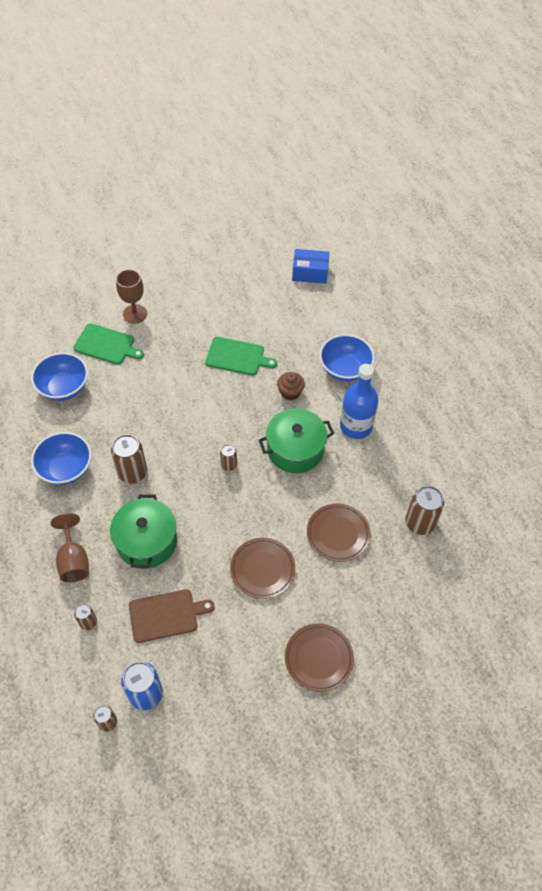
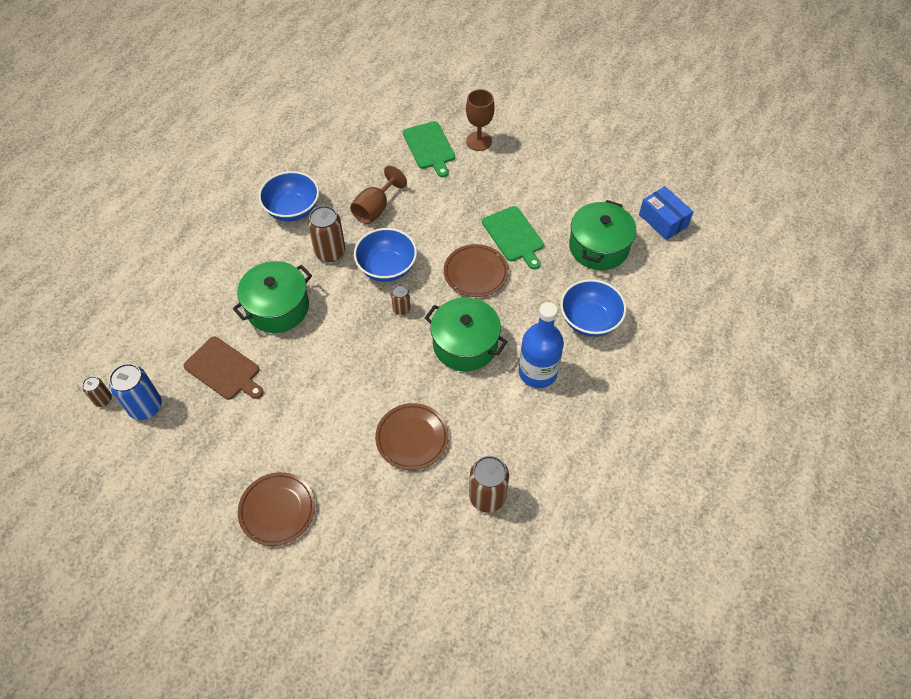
camera: 50 degrees right, 0 degrees up
blue bowl [31,352,88,401] -> blue bowl moved to [354,228,417,282]
brown goblet [51,513,89,582] -> brown goblet moved to [350,165,407,224]
brown can [74,604,97,630] -> none
brown plate [230,538,296,599] -> brown plate moved to [444,244,509,297]
brown cupcake [277,372,305,400] -> none
none -> green pot [569,200,636,270]

